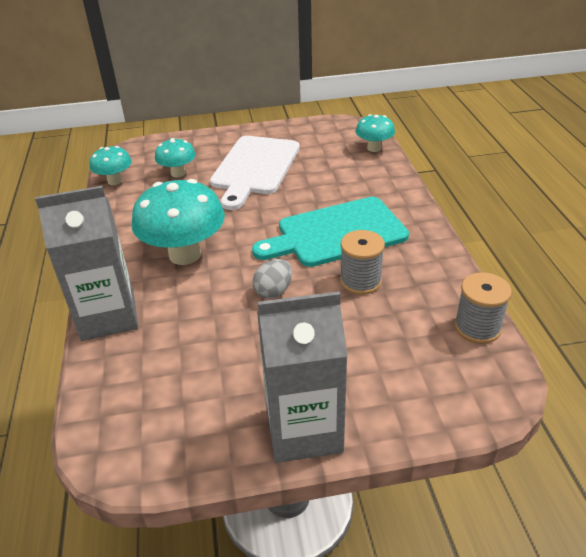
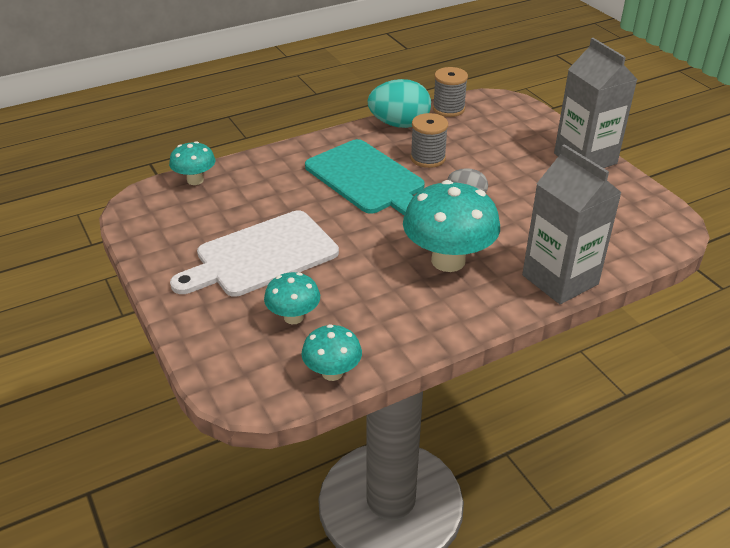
camera: 110 degrees left, 0 degrees up
white cutting board [210,136,300,210] -> white cutting board turned 150 degrees clockwise [170,210,339,297]
none -> turquoise egg [368,79,431,128]

